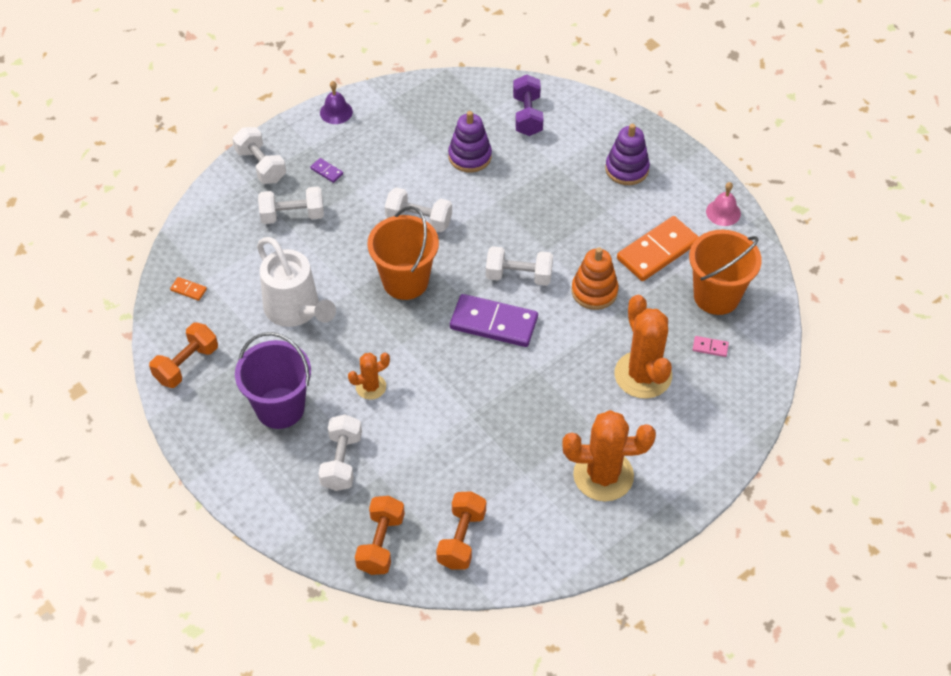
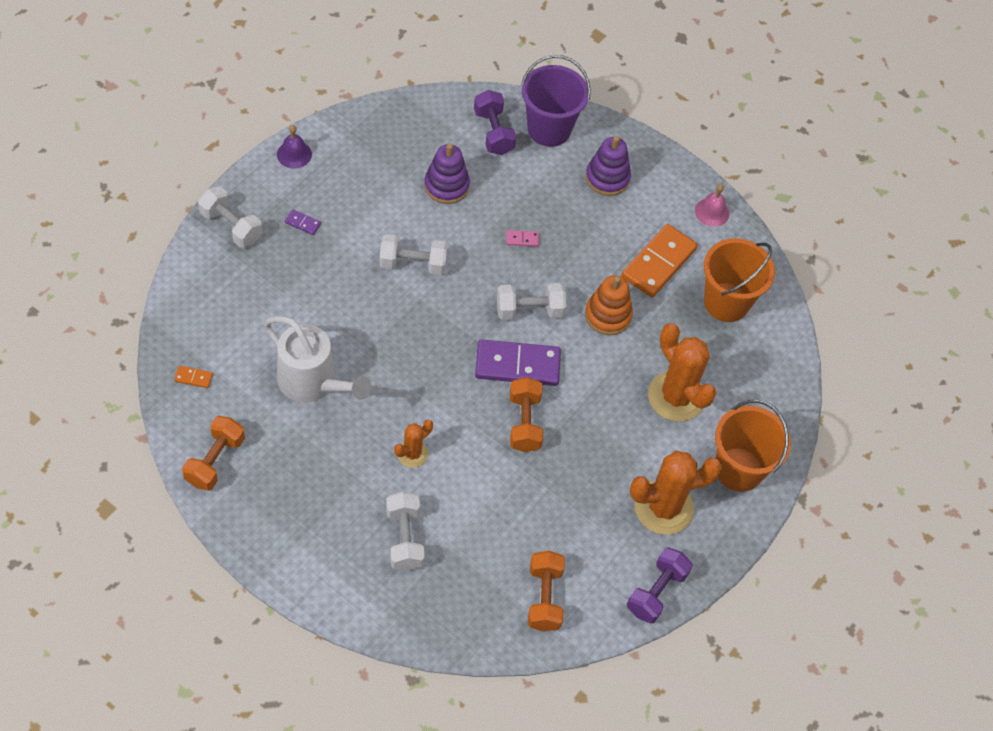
camera: 20 degrees left, 5 degrees up
purple bucket [235,332,311,429] -> purple bucket moved to [521,55,591,147]
white dumbbell [258,187,324,224] -> none
orange dumbbell [355,496,405,575] -> orange dumbbell moved to [510,377,543,452]
orange bucket [367,206,439,300] -> orange bucket moved to [715,400,791,492]
pink domino [693,336,729,357] -> pink domino moved to [506,230,539,247]
none -> purple dumbbell [627,547,693,623]

